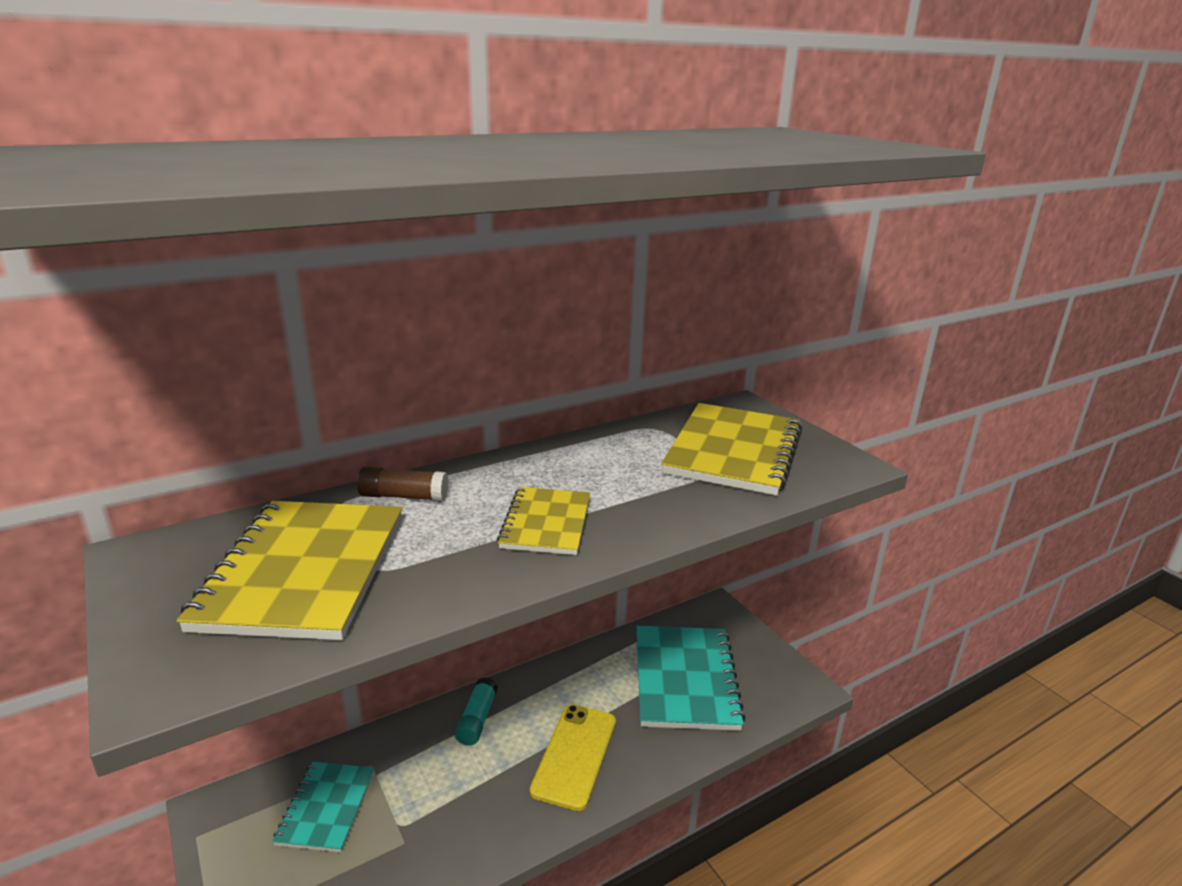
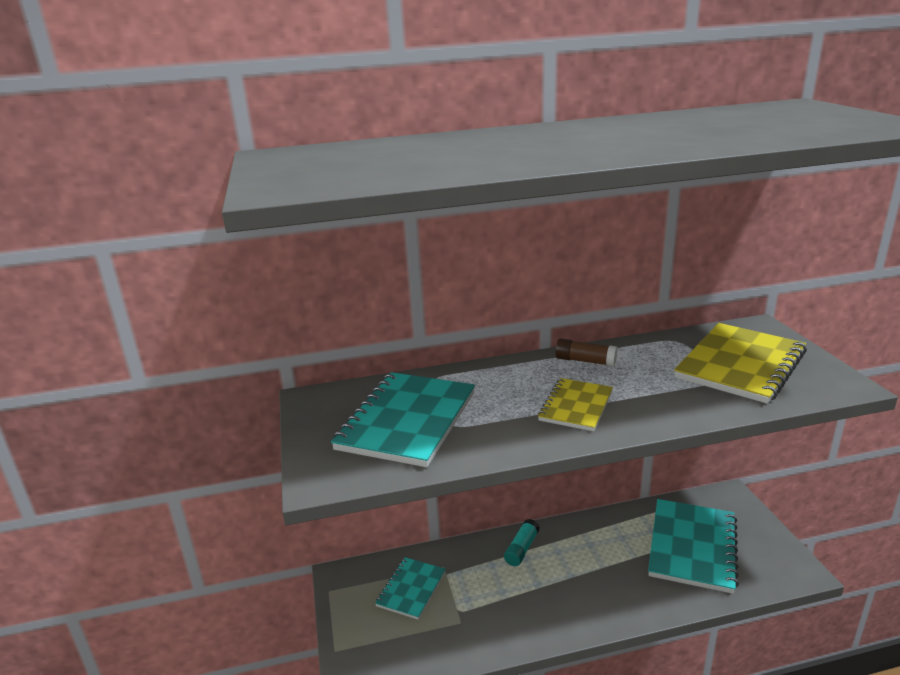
camera: 20 degrees right, 0 degrees up
yellow notebook [177,501,402,640] -> turquoise notebook [331,372,475,467]
brown glue stick [357,467,448,501] -> brown glue stick moved to [555,338,618,367]
yellow phone [530,704,616,811] -> none

